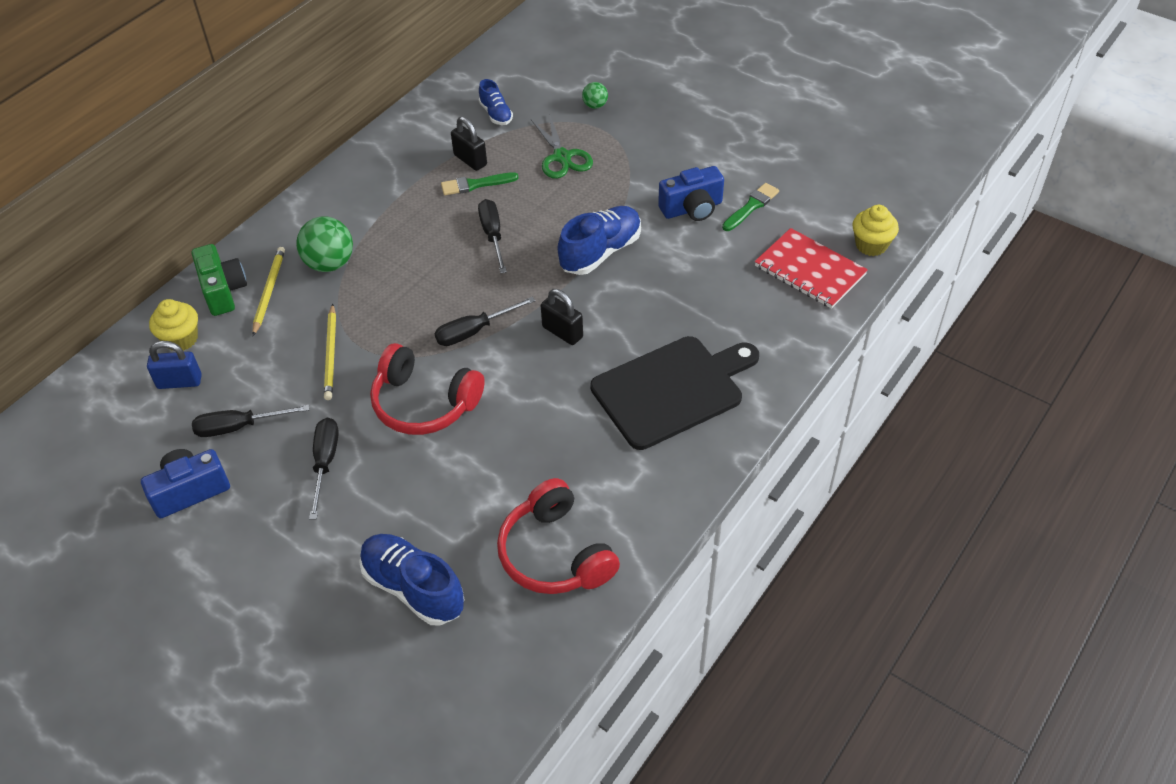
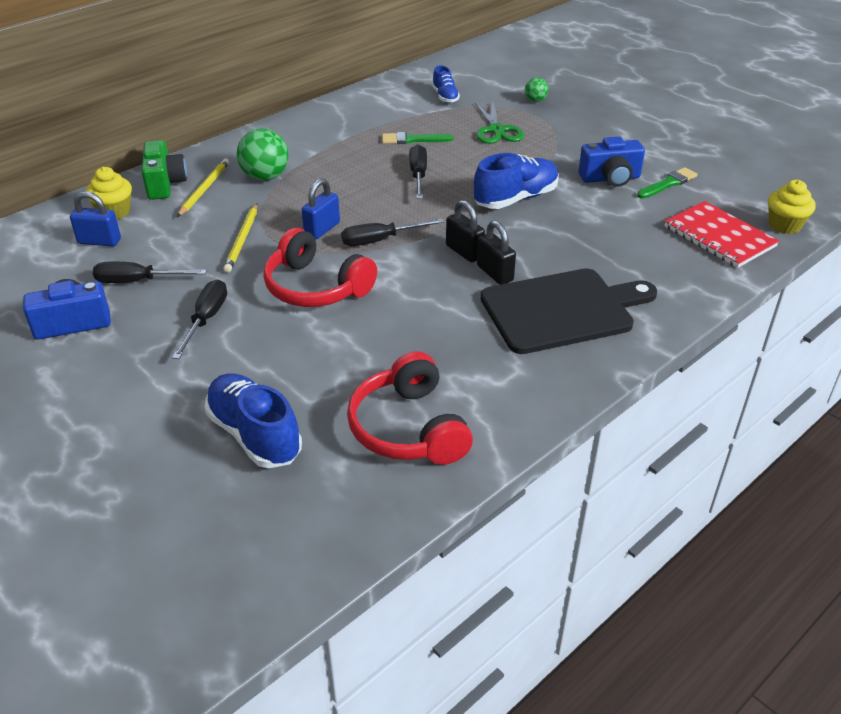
camera: 10 degrees right, 10 degrees down
black padlock [451,117,487,171] -> black padlock moved to [477,220,516,285]
none -> blue padlock [302,178,340,239]

